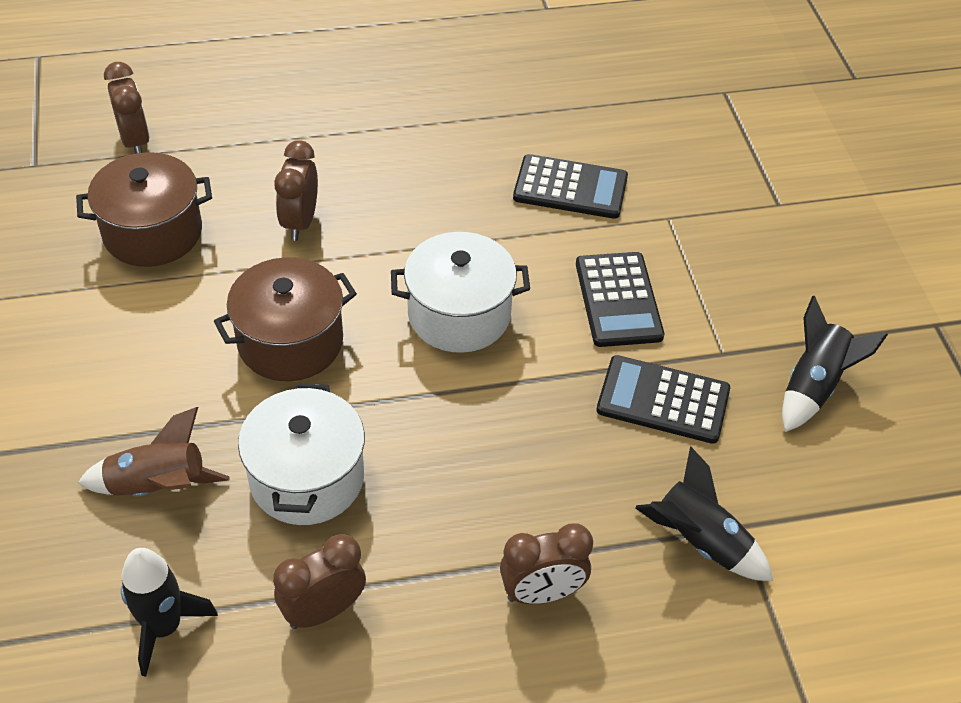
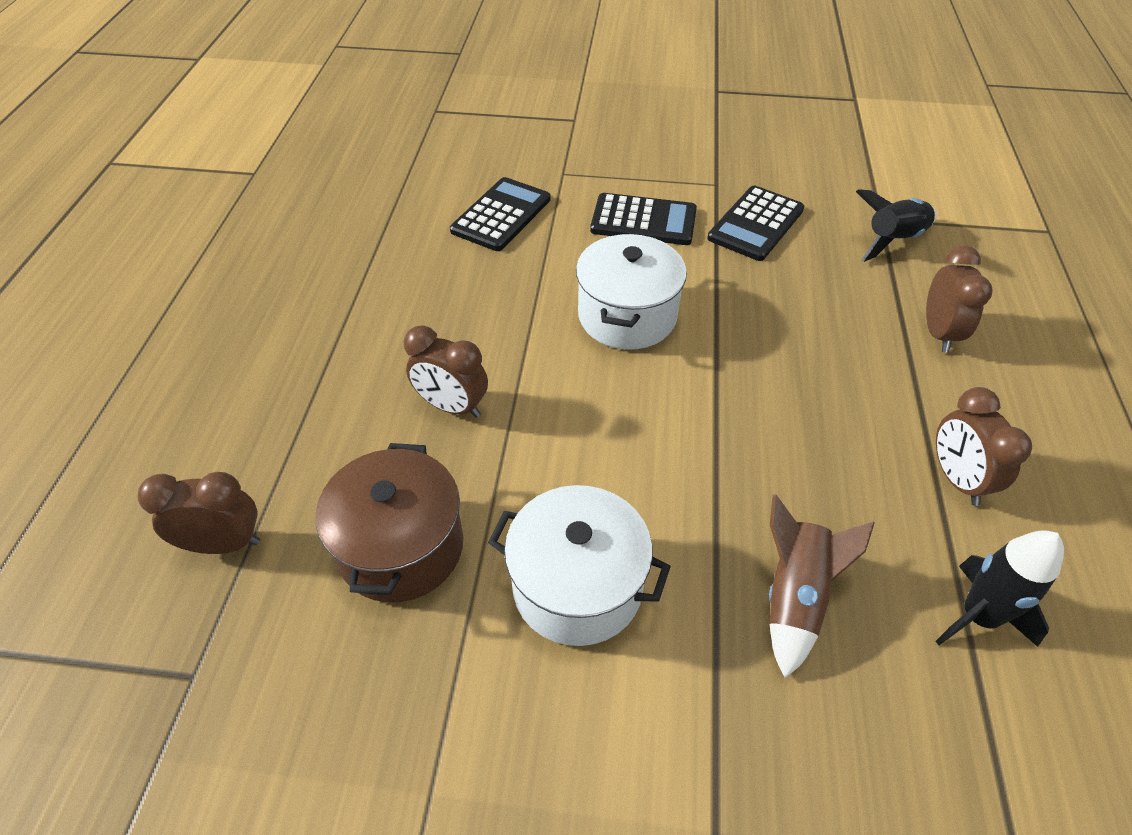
camera: 70 degrees left, 0 degrees up
brown pot [214,257,357,381] -> none
white pot [238,383,365,525] -> white pot moved to [488,485,671,646]
black rocket [782,296,888,432] -> none

